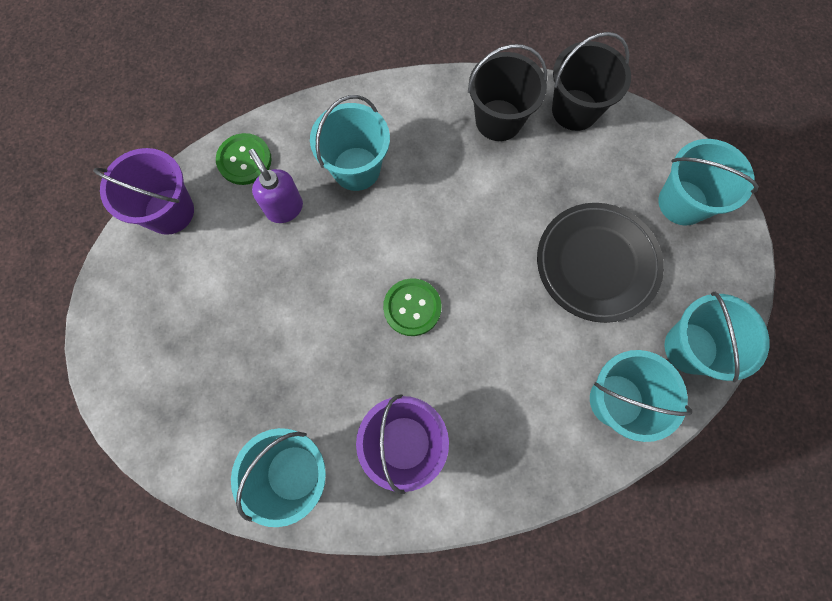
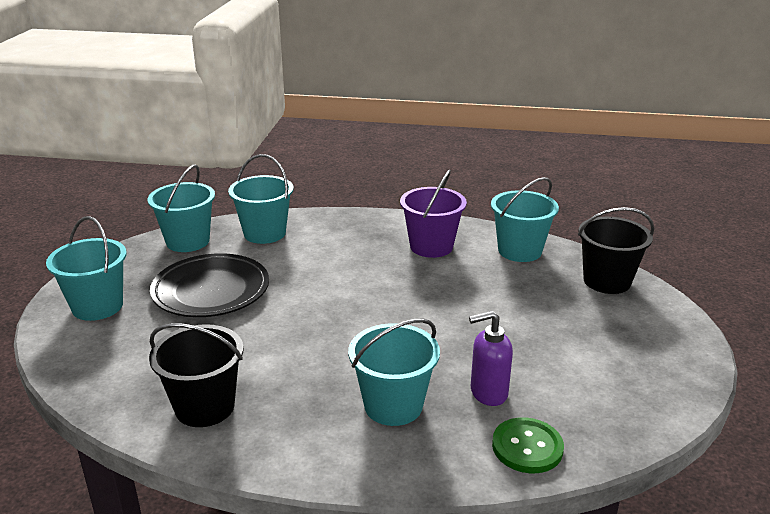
camera: 160 degrees left, 45 degrees down
purple bucket [93,148,194,235] -> none
purple soap dispenser [249,149,303,223] -> purple soap dispenser turned 90 degrees clockwise [469,311,513,406]
green button [383,278,441,336] -> none
black bucket [552,32,631,131] -> black bucket moved to [578,207,654,294]

